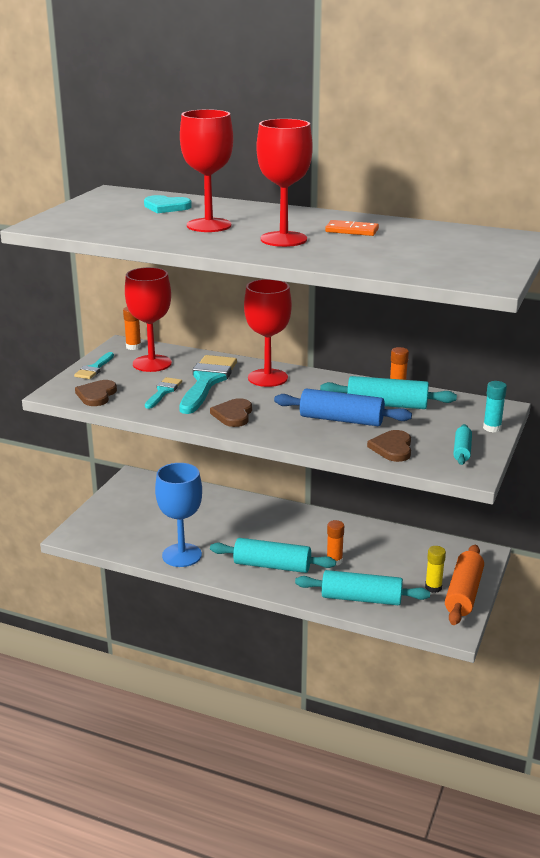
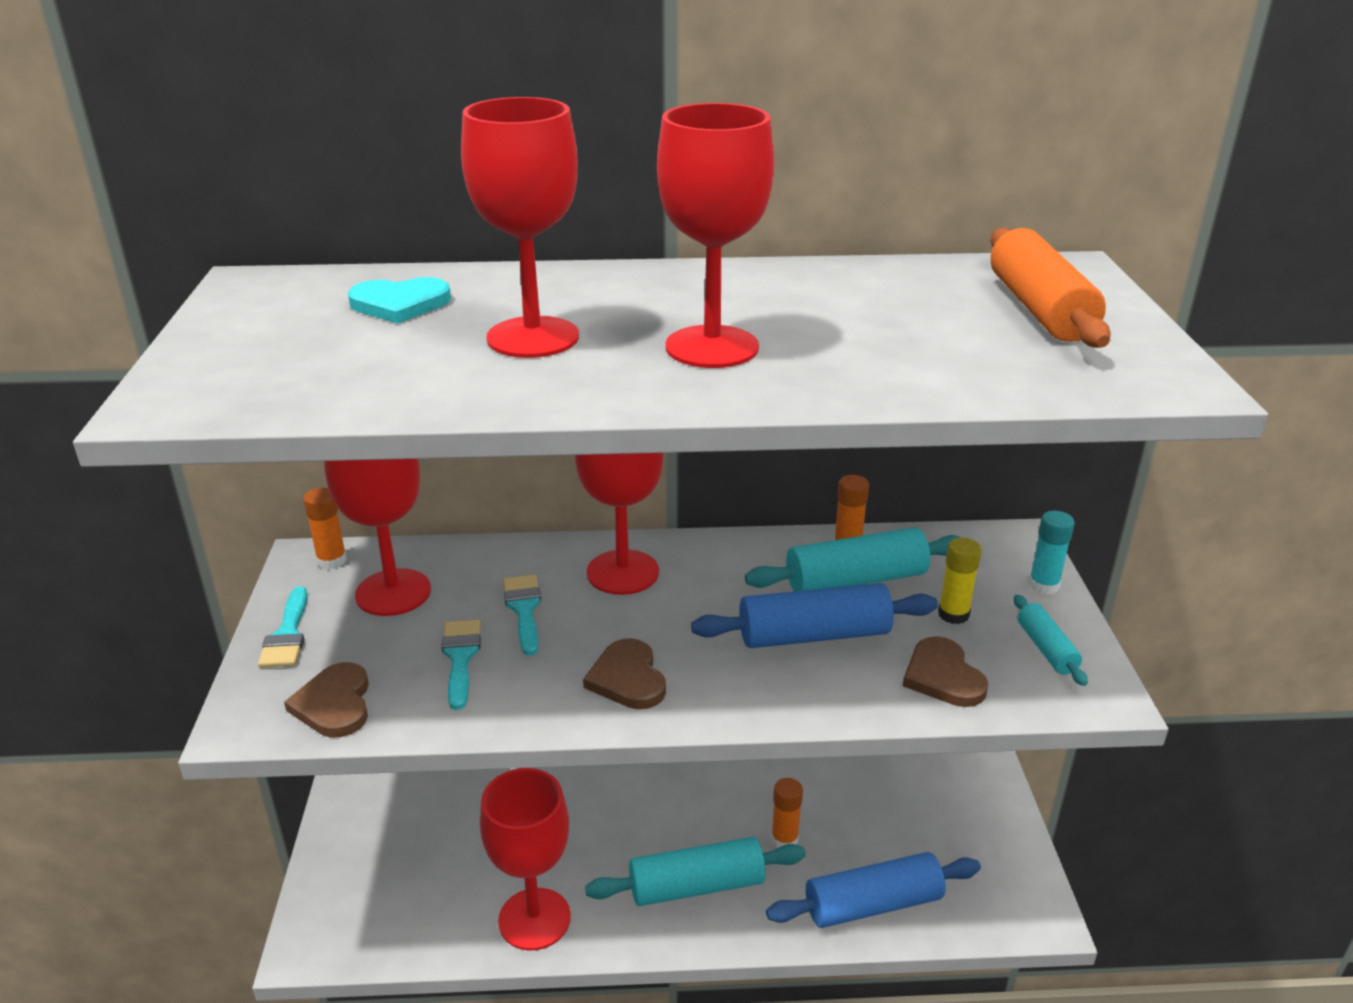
camera: 25 degrees left, 5 degrees up
blue goblet [155,463,202,567] -> red goblet [480,768,571,950]
turquoise brush [179,355,237,414] -> turquoise brush [503,575,541,656], size x0.52
turquoise rolling pin [295,570,430,605] -> blue rolling pin [766,852,981,928]
orange domino [325,220,379,236] -> none
yellow glue stick [425,546,446,593] -> yellow glue stick moved to [938,538,982,624]
orange rolling pin [445,545,484,625] -> orange rolling pin moved to [990,228,1110,348]

